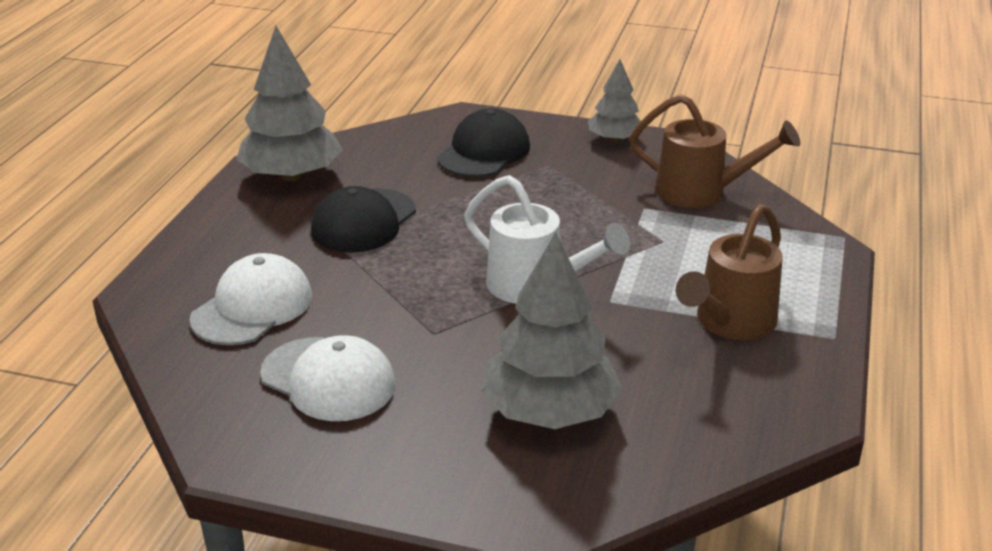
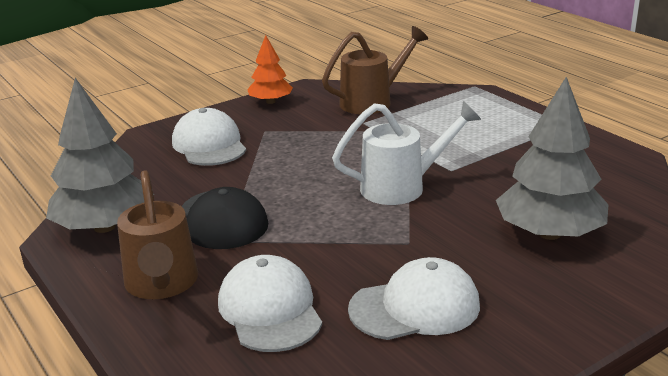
camera: 50 degrees left, 5 degrees down
black cap [437,108,530,177] -> white cap [172,108,246,166]
grey tree [588,59,641,143] -> orange tree [247,35,293,104]
brown watering can [676,204,783,340] -> brown watering can moved to [117,170,198,299]

